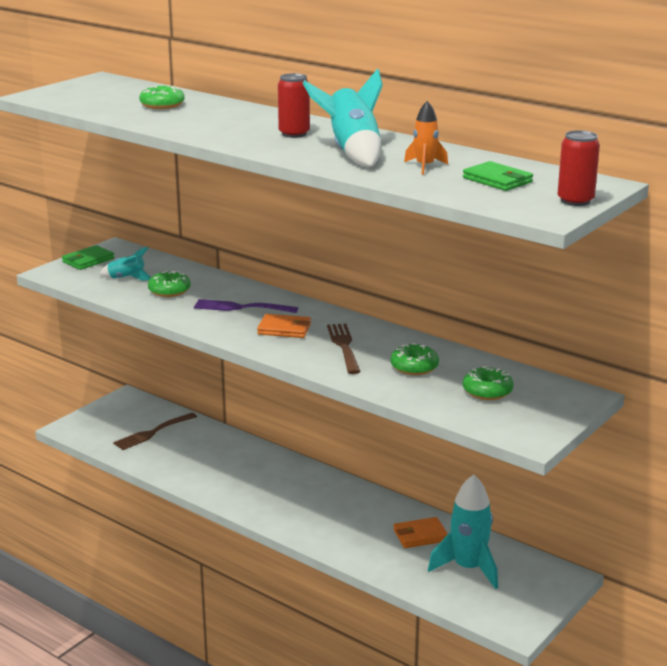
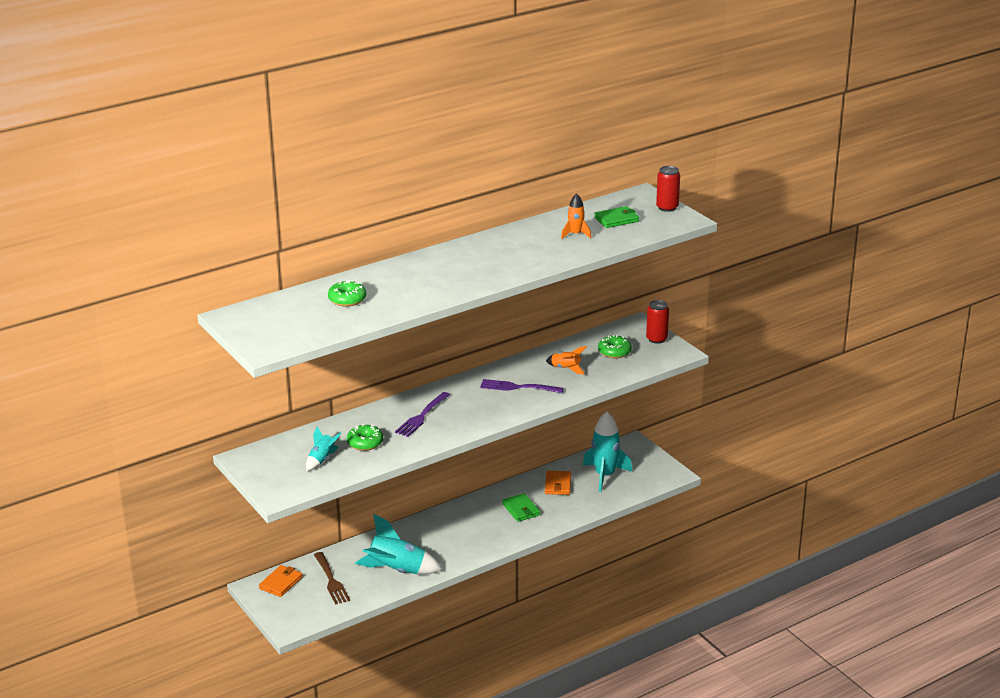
camera: 70 degrees left, 5 degrees up
green wallet [62,245,114,270] -> green wallet moved to [502,493,540,522]
orange wallet [257,314,311,338] -> orange wallet moved to [259,565,303,597]
red can [278,73,310,138] -> red can moved to [646,300,669,344]
turquoise rocket [303,69,383,167] -> turquoise rocket moved to [355,514,442,574]
brown fork [327,324,361,374] -> purple fork [480,379,564,393]
green donut [391,343,439,375] -> orange rocket [546,346,587,375]

